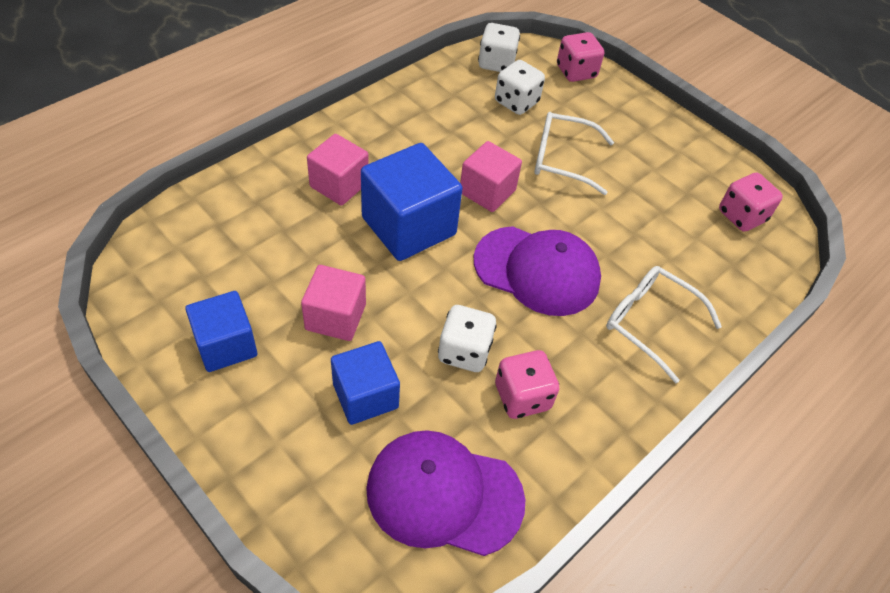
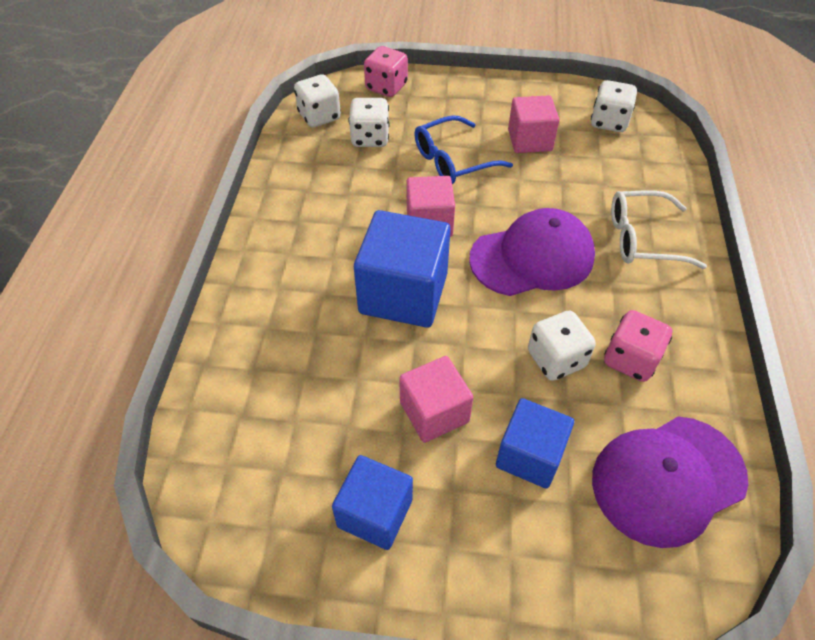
camera: 35 degrees left, 0 degrees up
pink cube [307,134,369,206] -> pink cube moved to [508,95,559,153]
white glasses [534,112,614,195] -> blue glasses [414,115,513,184]
pink dice [719,173,783,232] -> white dice [591,80,637,132]

